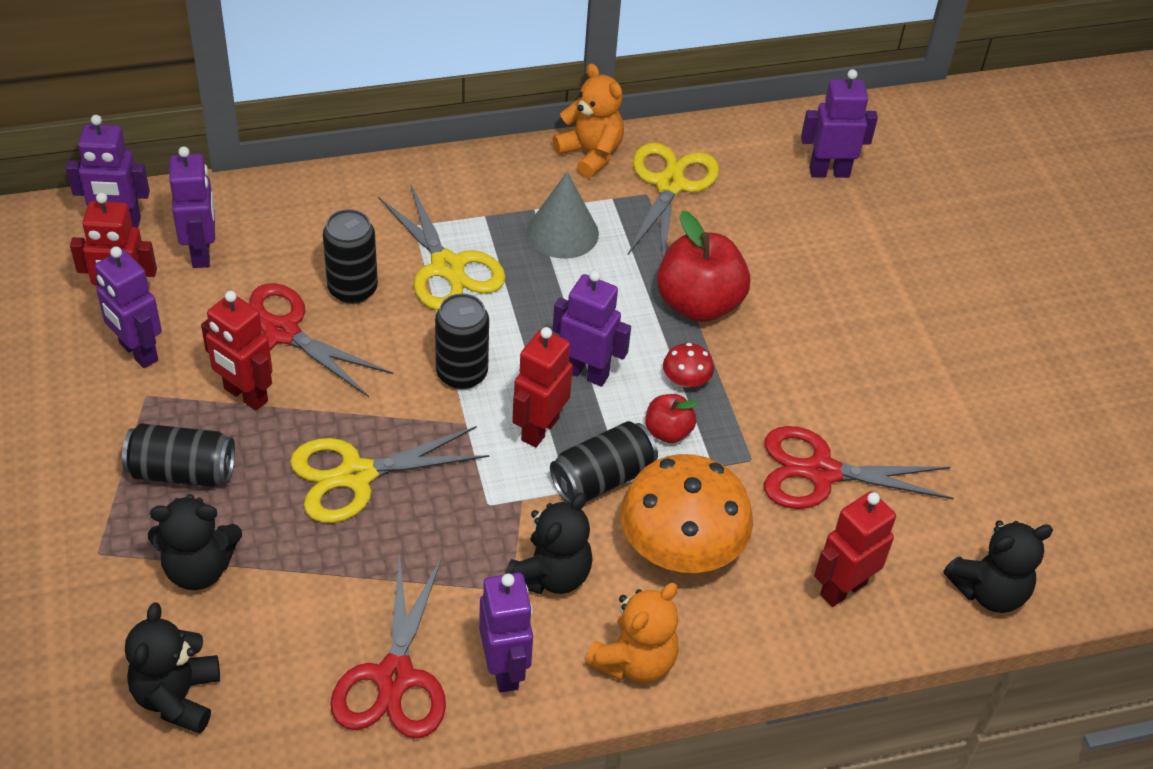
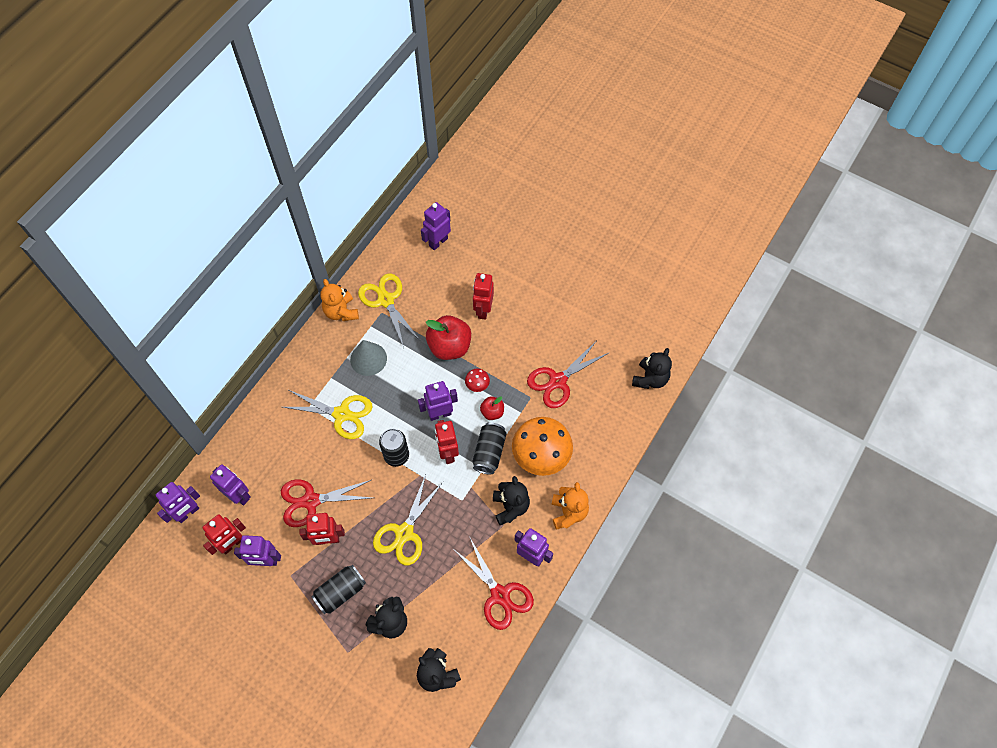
camera: 40 degrees left, 15 degrees up
black can [323,209,378,304] -> none
orange teddy bear [552,63,624,178] -> orange teddy bear turned 120 degrees counterclockwise [320,279,359,321]
red robot [814,491,896,607] -> red robot moved to [473,273,494,320]

